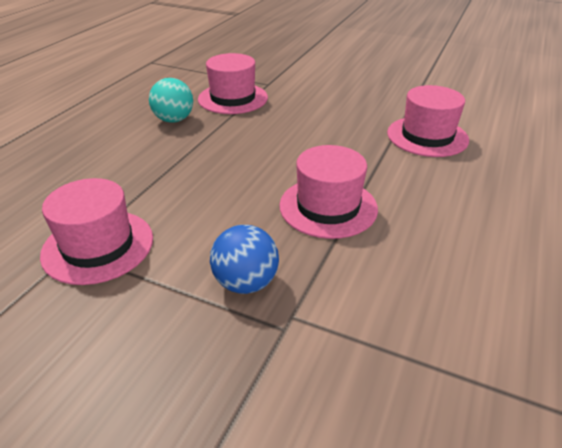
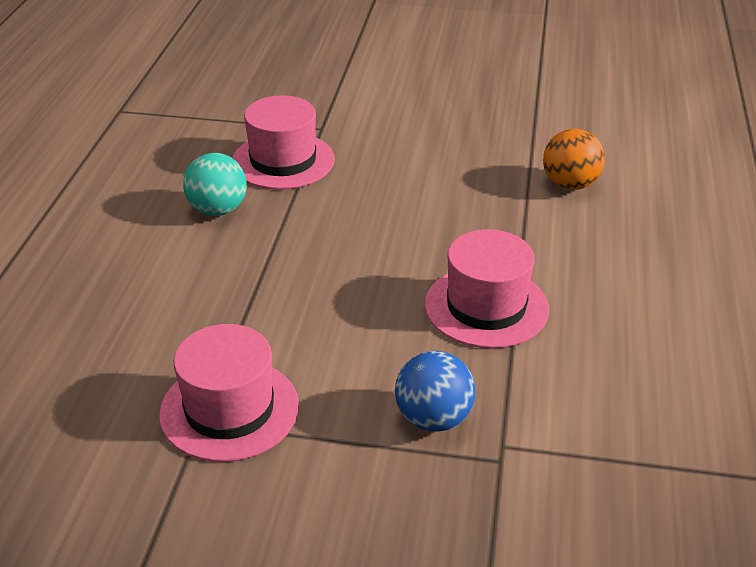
camera: 15 degrees left, 0 degrees up
pink hat [387,85,469,157] -> orange ball [543,129,605,190]

